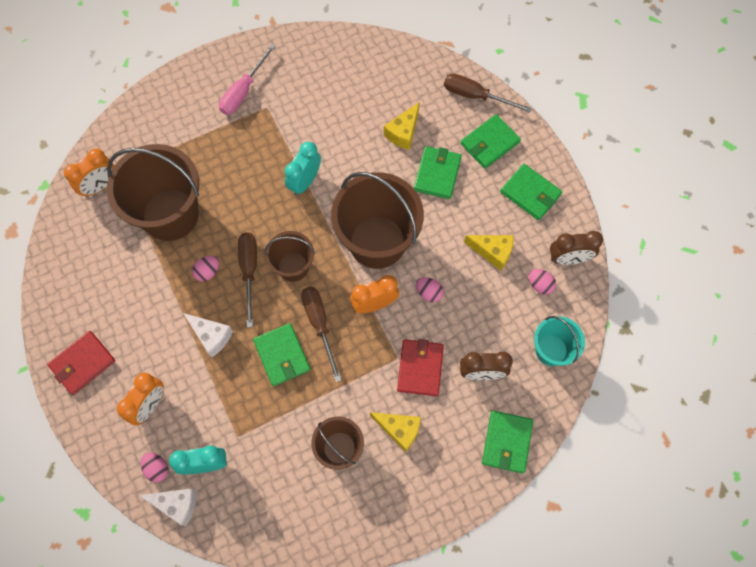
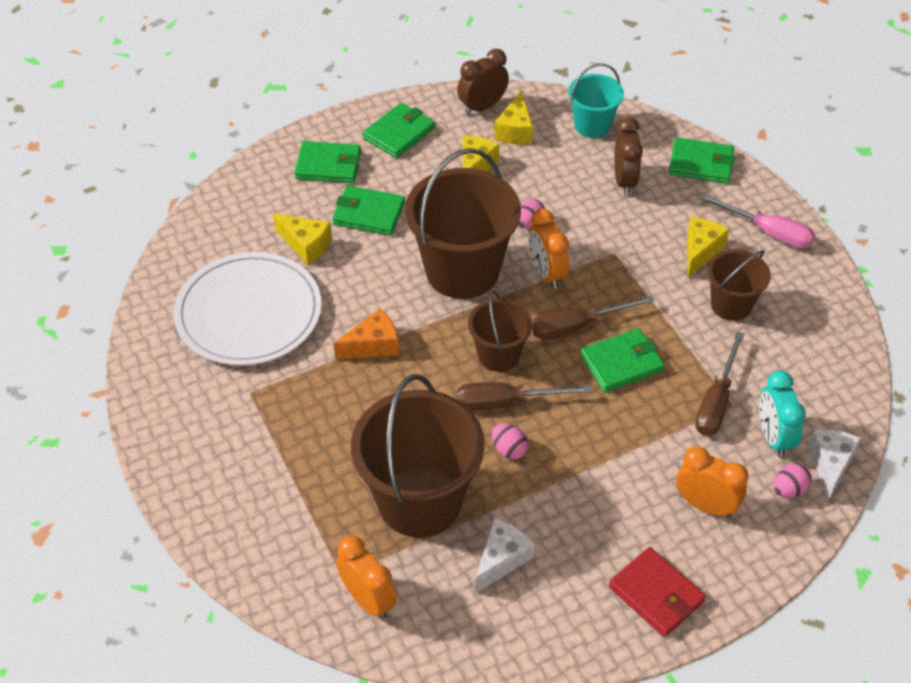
camera: 90 degrees left, 20 degrees down
white cheese [183,313,233,357] -> white cheese moved to [475,518,535,593]
pink screwdriver [219,43,276,115] -> pink screwdriver moved to [699,193,815,249]
turquoise clock [285,142,321,196] -> orange cheese [334,308,399,360]
red wallet [397,339,444,396] -> none
brown screwdriver [444,73,532,113] -> brown screwdriver moved to [695,332,744,436]
green wallet [461,114,521,169] -> green wallet turned 45 degrees counterclockwise [294,141,361,183]
pink egg [529,269,556,295] -> yellow cheese [494,90,533,145]
brown clock [550,231,603,265] -> brown clock turned 120 degrees counterclockwise [457,49,509,115]
none -> white plate [174,252,322,366]

